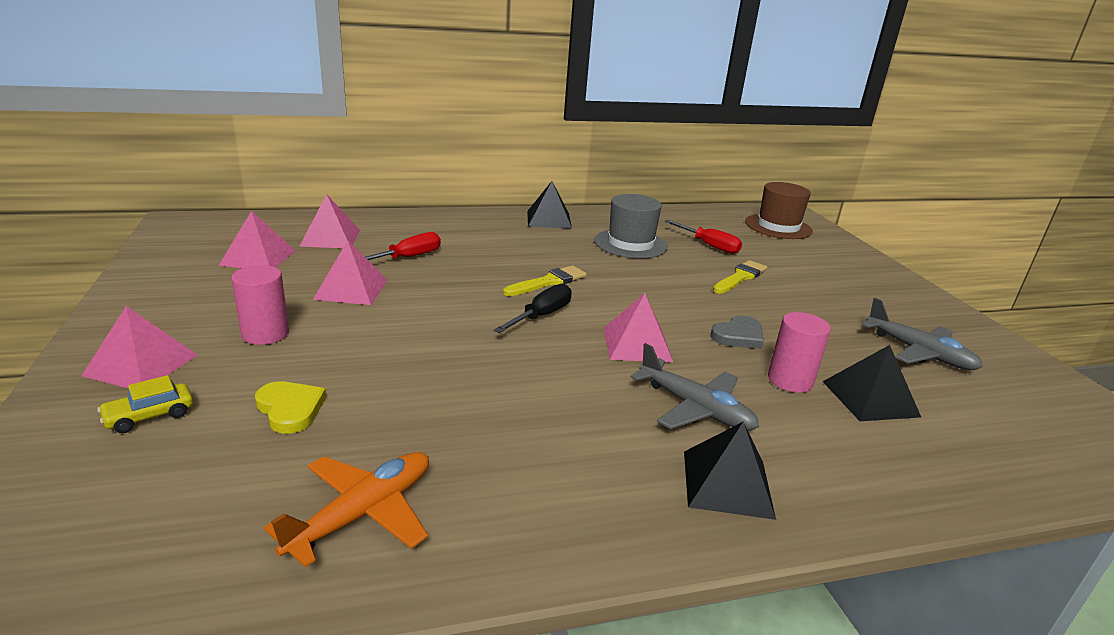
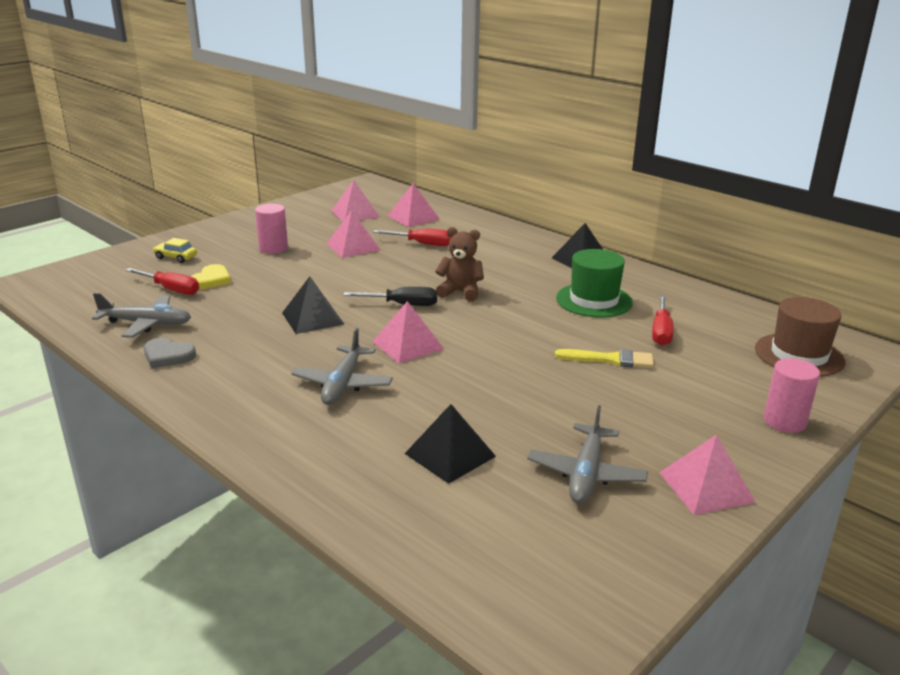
camera: 60 degrees right, 0 degrees up
pink pyramid [82,306,197,388] -> pink pyramid moved to [659,435,756,515]
orange plane [264,452,429,568] -> grey plane [92,293,191,338]
yellow brush [503,266,587,296] -> brown teddy bear [435,227,484,301]
grey hat [595,194,668,259] -> green hat [556,249,633,317]
black pyramid [684,422,776,520] -> black pyramid moved to [282,276,345,334]
grey heart [710,315,764,349] -> grey heart moved to [144,338,196,368]
pink cylinder [768,312,831,393] -> pink cylinder moved to [763,358,820,433]
none -> red screwdriver [126,268,199,295]

